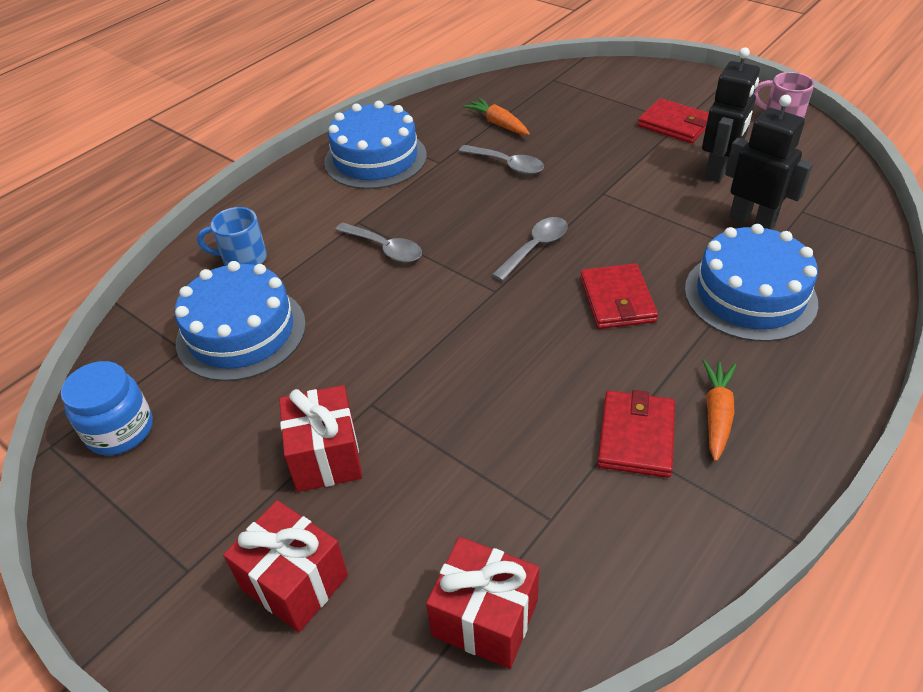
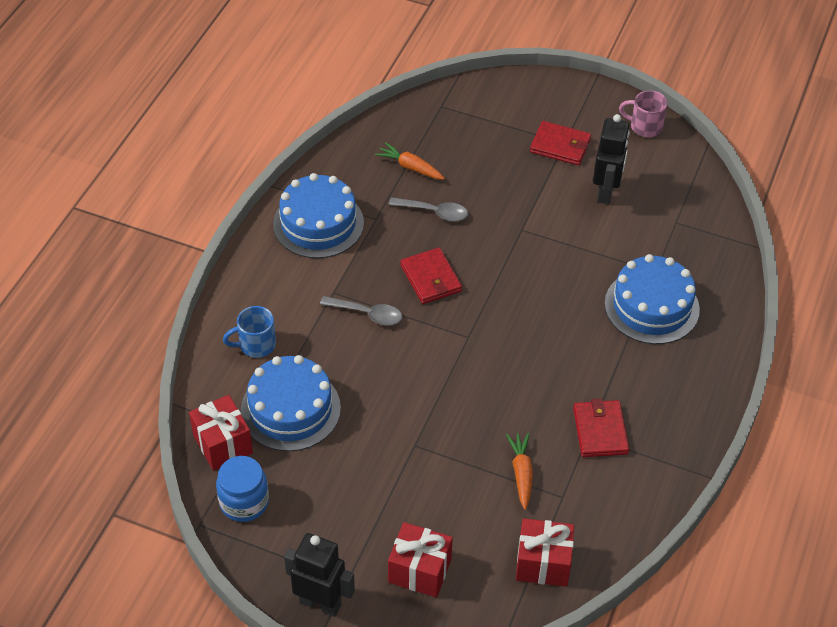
camera: 20 degrees left, 5 degrees up
red gift [279,385,362,492] -> red gift moved to [189,395,253,471]
grey spoon [492,217,568,281] -> none
red wallet [580,263,658,329] -> red wallet moved to [401,248,462,304]
orange carrot [703,360,736,462] -> orange carrot moved to [506,433,533,510]
black robot [725,95,813,230] -> black robot moved to [284,533,355,617]

